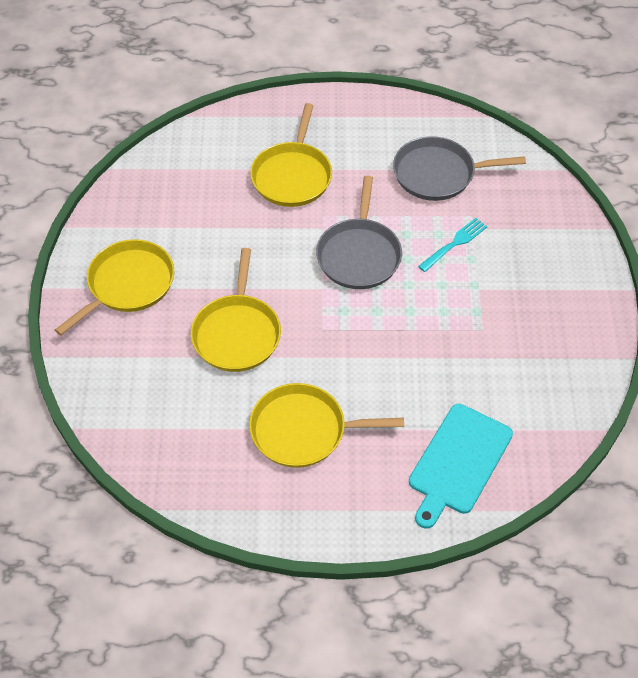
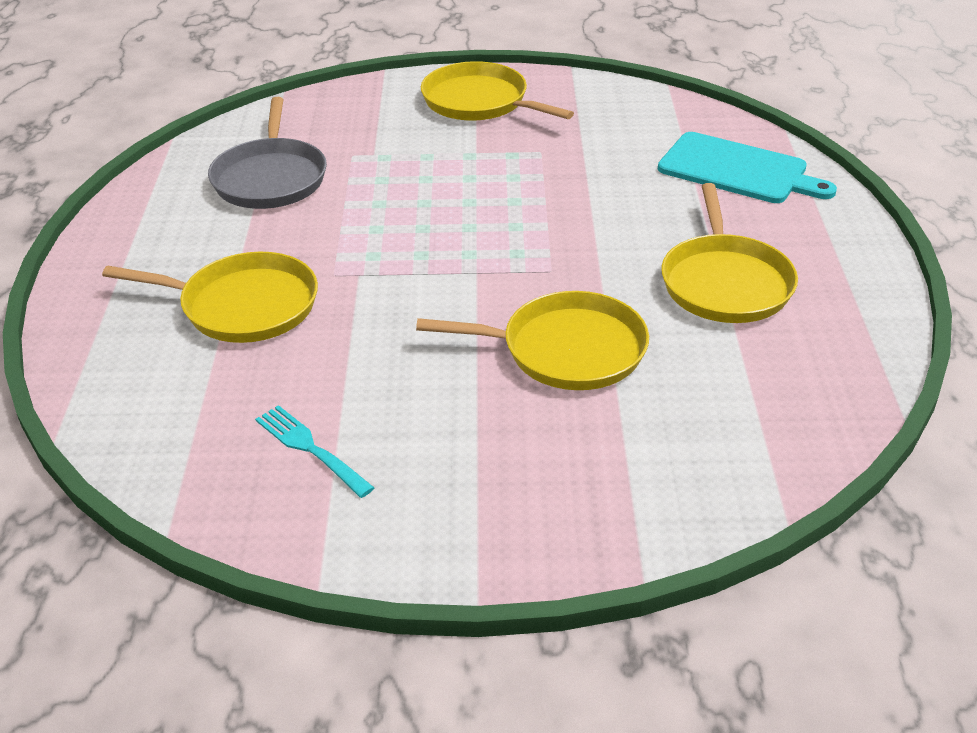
camera: 90 degrees left, 15 degrees down
yellow pan [55,239,174,336] -> yellow pan moved to [421,61,574,121]
grey pan [316,176,402,289] -> none
turquoise fork [418,218,488,272] -> turquoise fork moved to [255,405,374,498]

